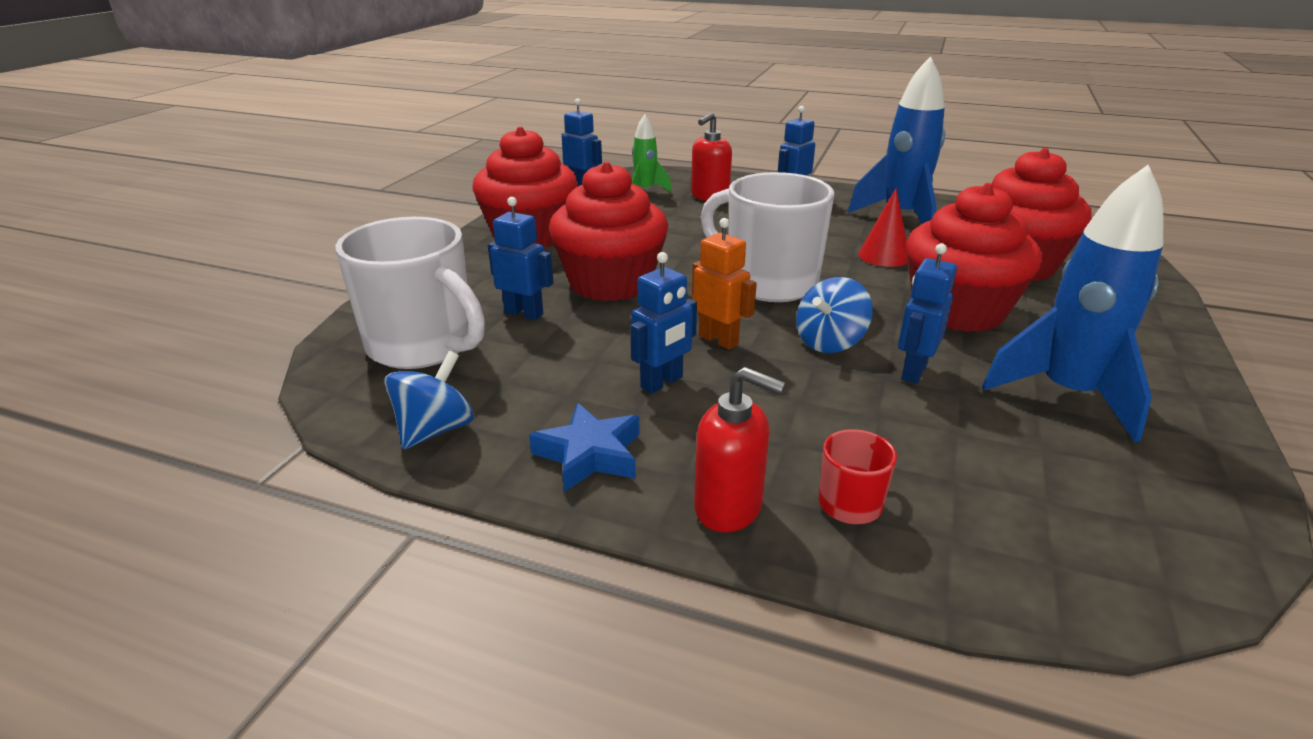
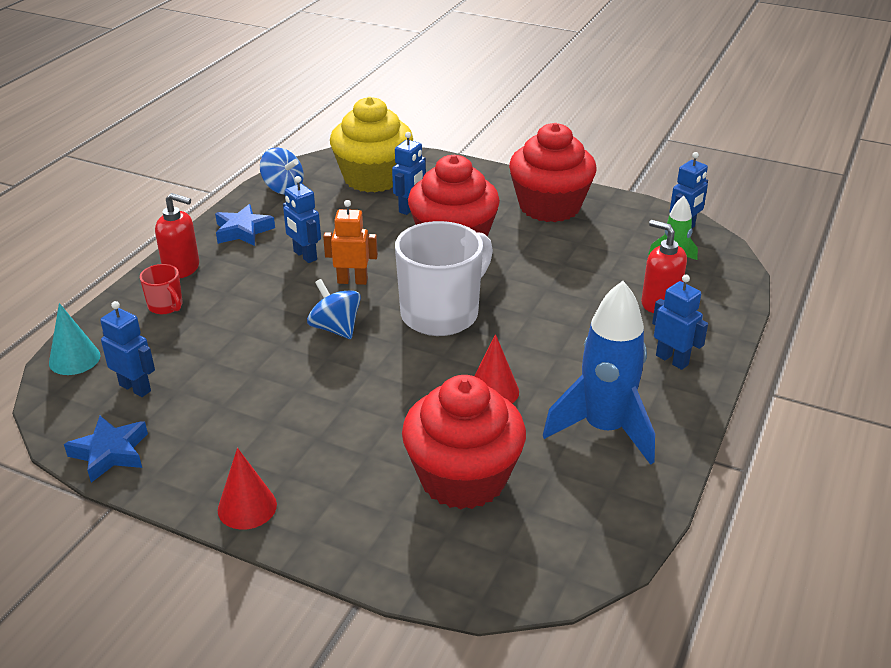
camera: 95 degrees right, 5 degrees up
white mug [335,217,485,369] -> yellow cupcake [330,97,413,192]
orange robot [692,218,757,350] -> orange robot turned 135 degrees counterclockwise [323,200,378,285]
red soap dispenser [694,367,786,532] -> red soap dispenser turned 105 degrees counterclockwise [155,193,199,278]
blue robot [898,243,957,384] -> blue robot moved to [100,301,155,397]
red cupcake [906,183,1042,332] -> none
blue rocket [982,165,1163,442] -> none
none -> turquoise cone [49,303,100,375]
none -> blue star [64,416,148,483]
none -> red cone [218,448,277,530]

